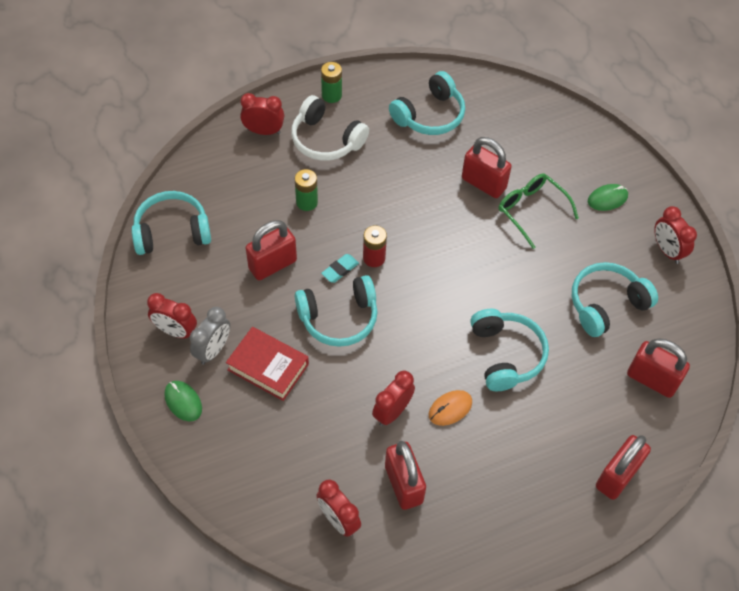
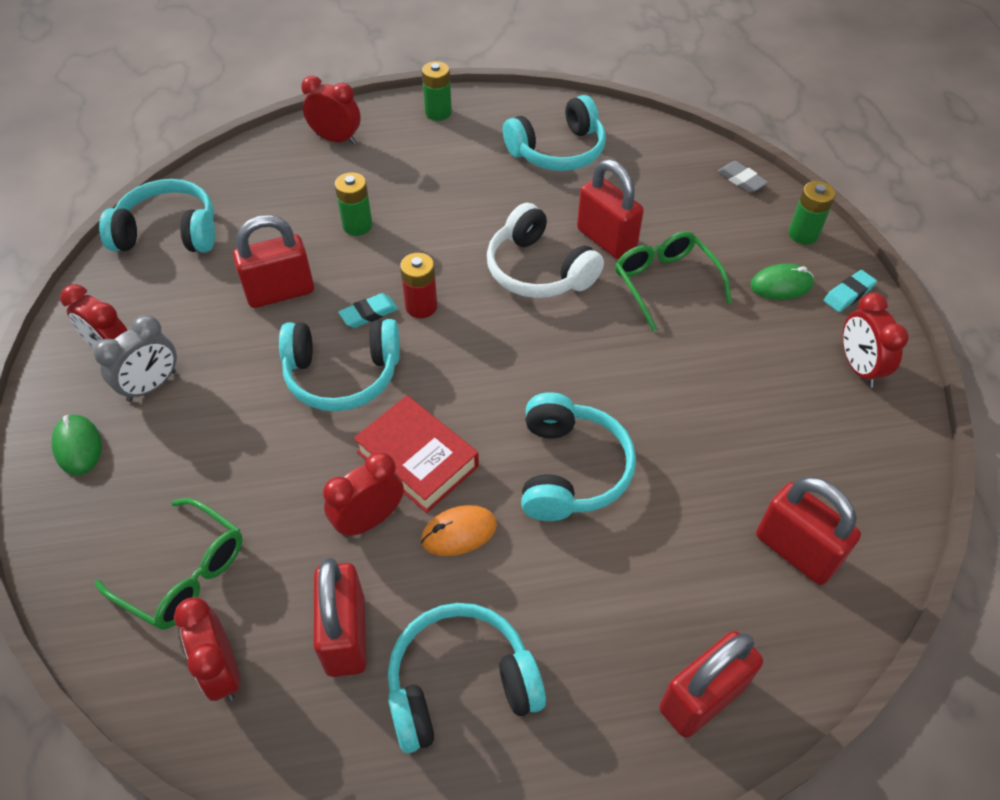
camera: 15 degrees right, 5 degrees down
red book [226,327,309,401] -> red book moved to [353,395,479,513]
white headphones [291,95,369,161] -> white headphones moved to [487,203,604,298]
turquoise headphones [572,262,658,337] -> turquoise headphones moved to [388,603,546,753]
none -> green glasses [94,498,243,630]
none -> grey eraser [718,161,768,193]
none -> green battery [788,181,836,245]
none -> turquoise eraser [824,270,877,312]

